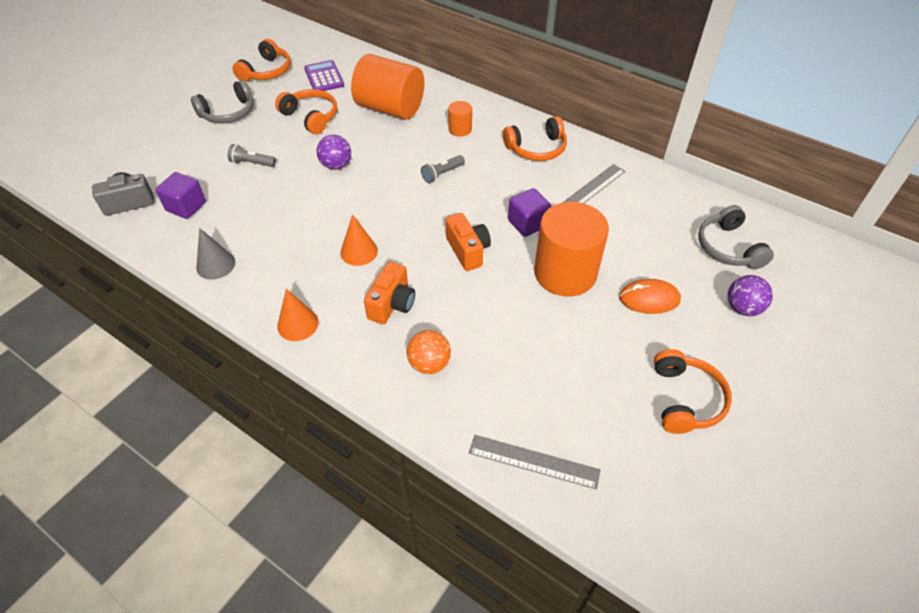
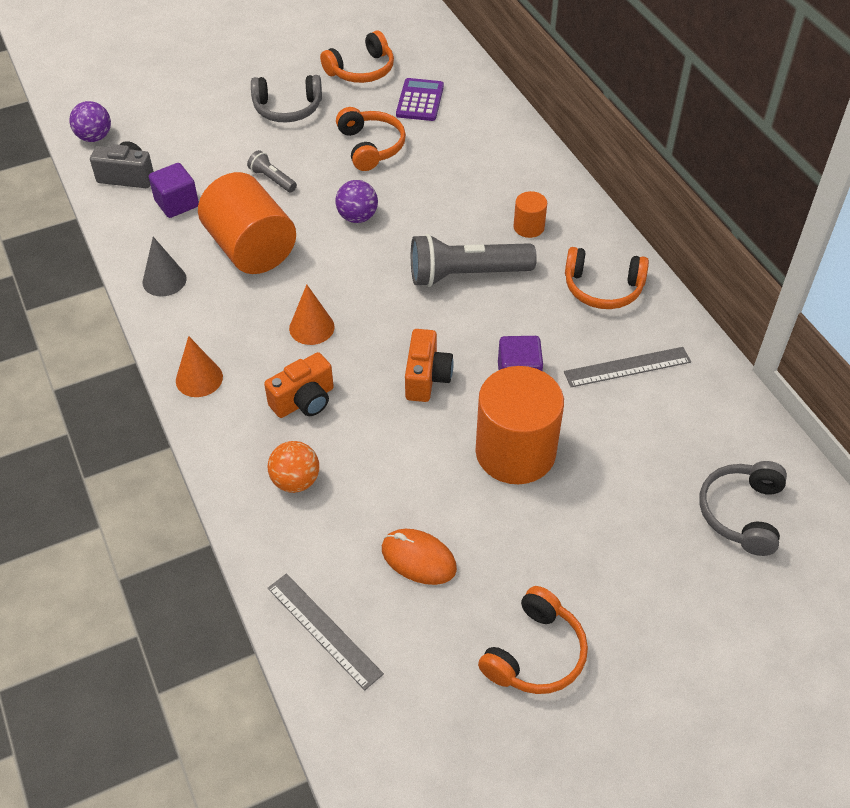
camera: 30 degrees right, 0 degrees up
orange cylinder [351,54,424,120] -> orange cylinder moved to [198,172,296,274]
grey flashlight [421,155,465,183] -> grey flashlight [411,234,537,287], size x2.07
orange mouse [619,279,681,314] -> orange mouse moved to [382,529,457,585]
purple ball [728,275,773,316] -> purple ball moved to [69,101,111,142]

